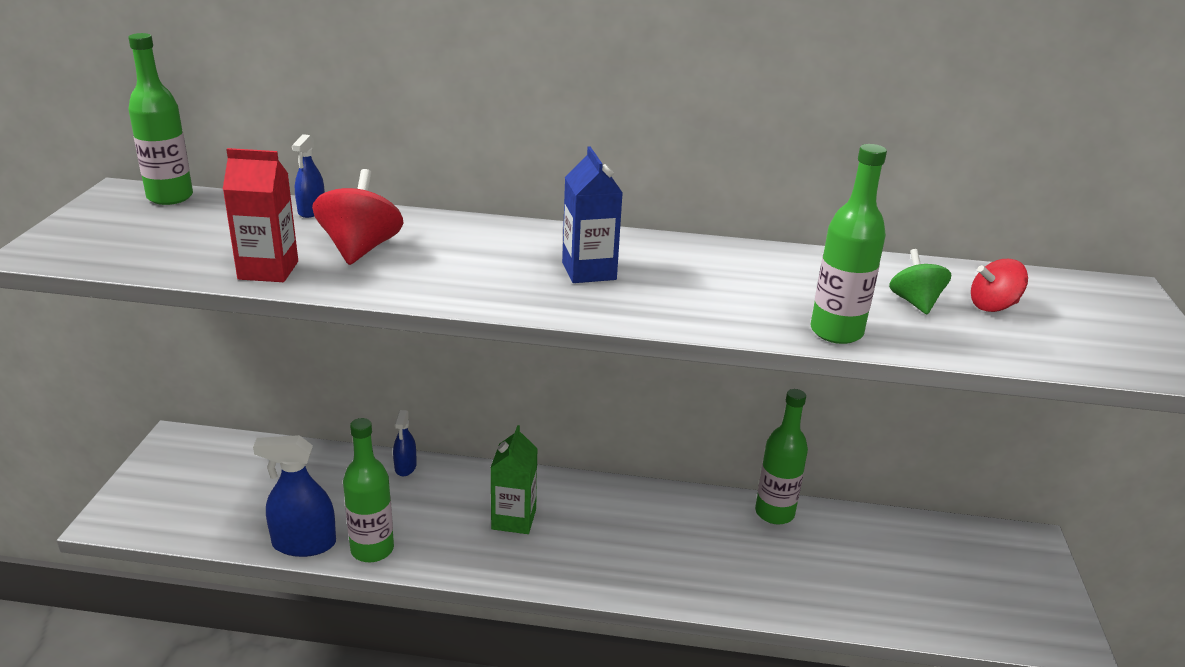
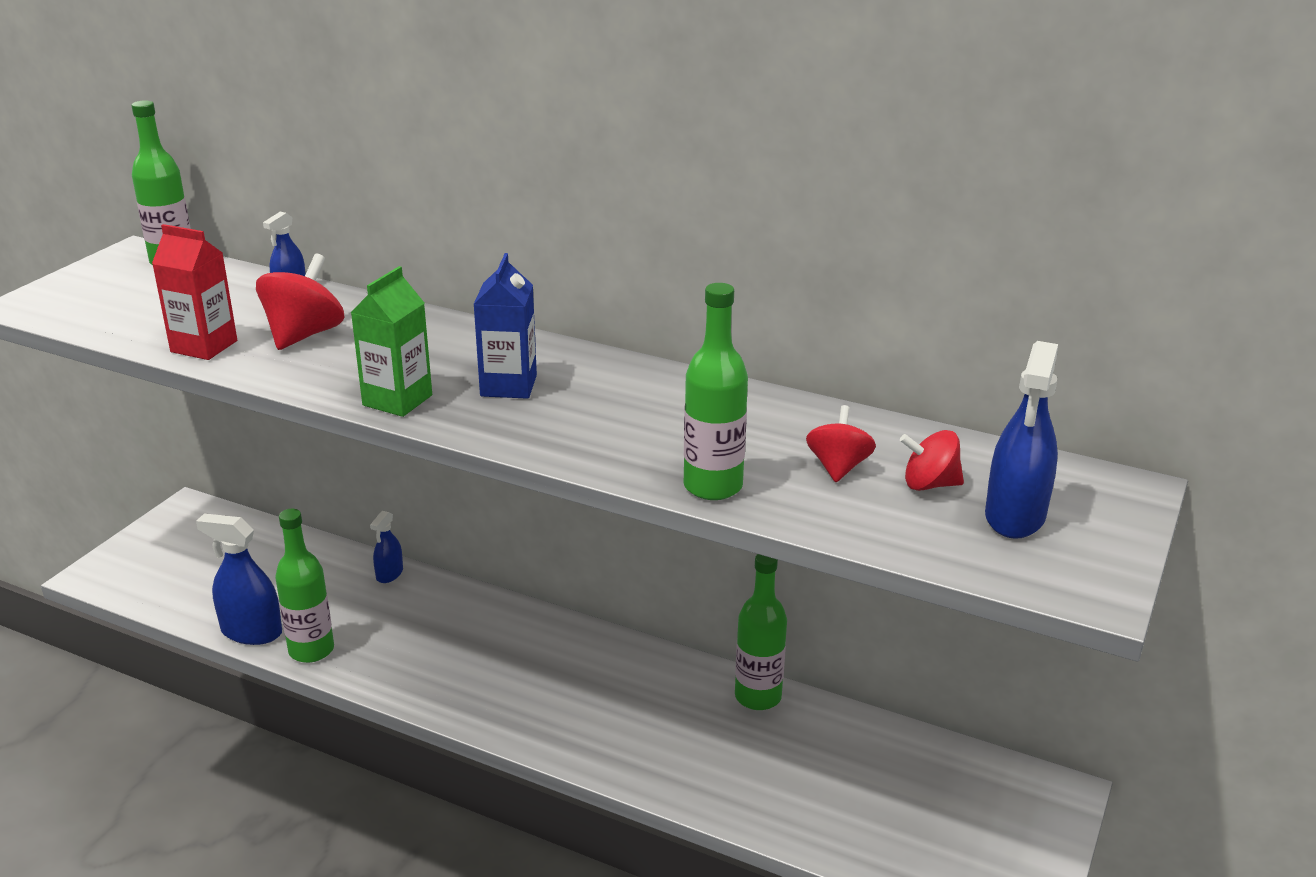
camera: 20 degrees right, 0 degrees up
green carton [490,425,538,534] -> green carton moved to [350,266,432,417]
green spinning top [889,249,952,314] -> red spinning top [806,405,876,482]
none -> blue spray bottle [985,341,1058,539]

